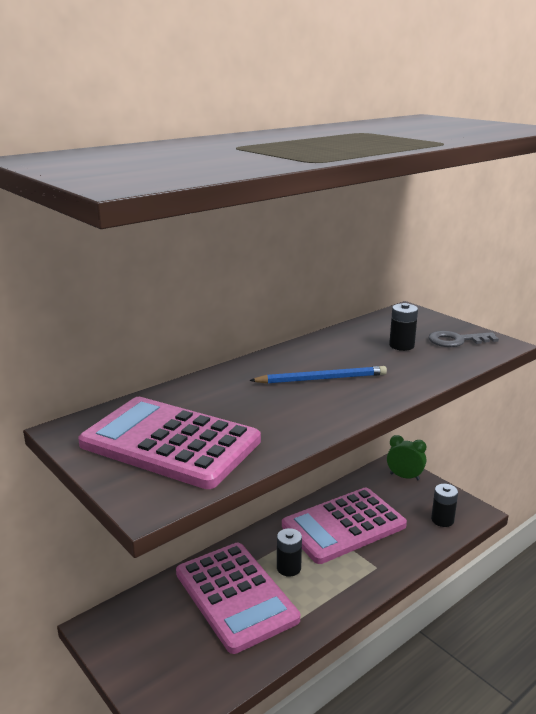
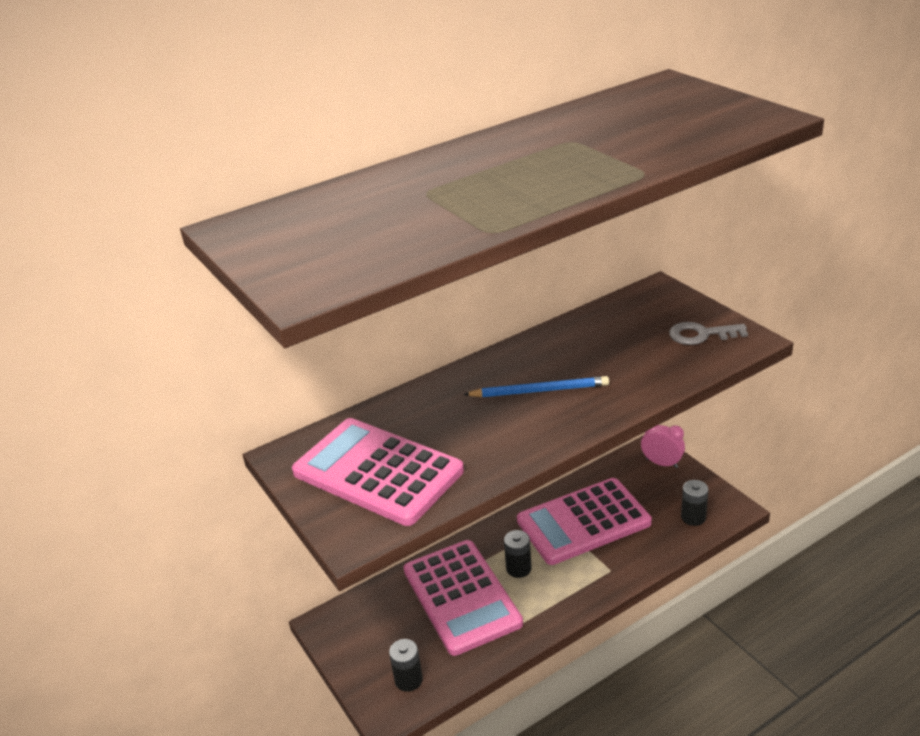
camera: 10 degrees right, 10 degrees up
green clock [387,435,426,480] -> pink clock [641,425,685,468]
black battery [389,303,418,351] -> black battery moved to [389,639,423,692]

